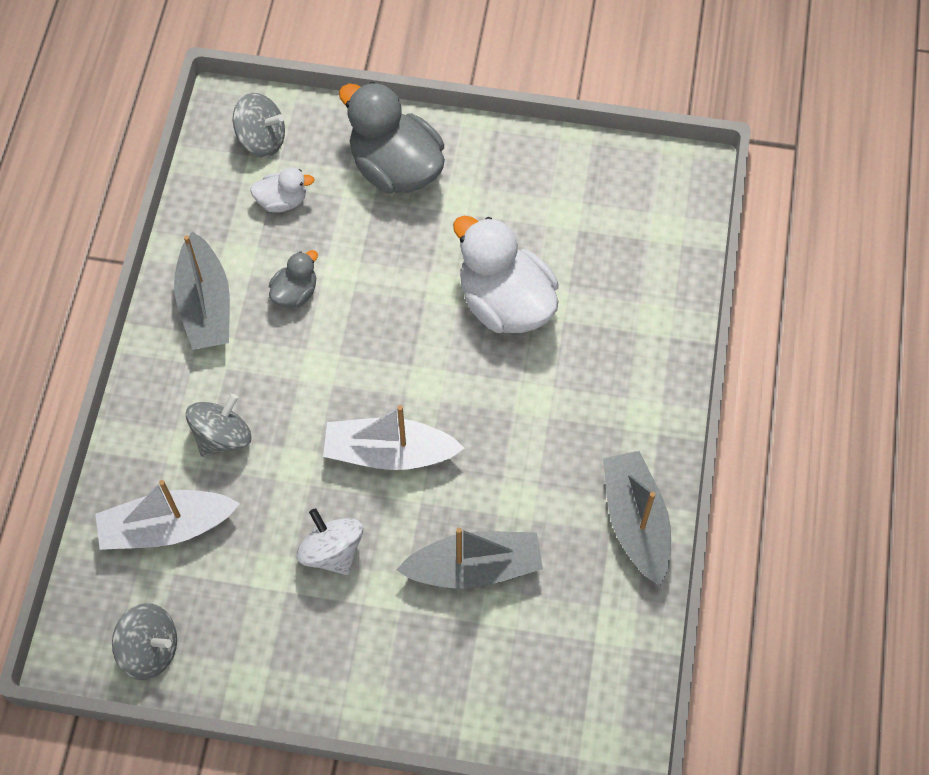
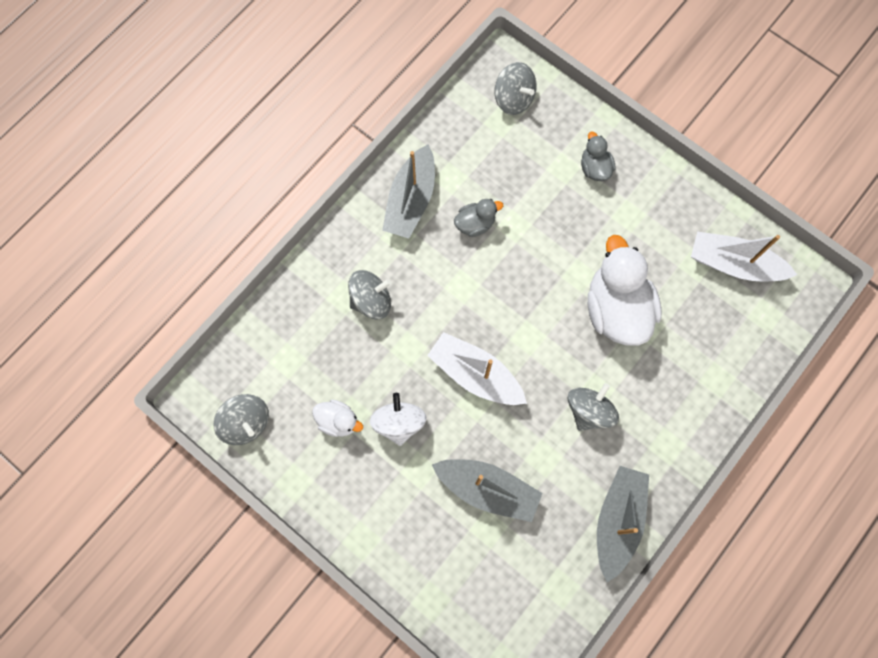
camera: 30 degrees right, 10 degrees up
white boat [95,480,240,550] -> white boat moved to [691,231,797,282]
white duck [250,167,315,213] -> white duck moved to [312,400,363,437]
grey duck [339,82,445,194] -> grey duck [581,132,615,181], size x0.49
none -> grey spinning top [568,383,619,431]

